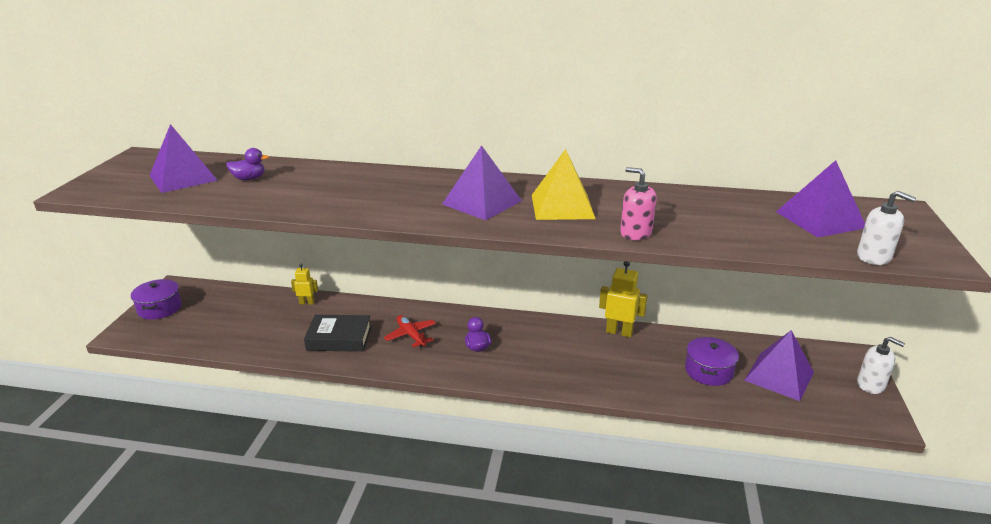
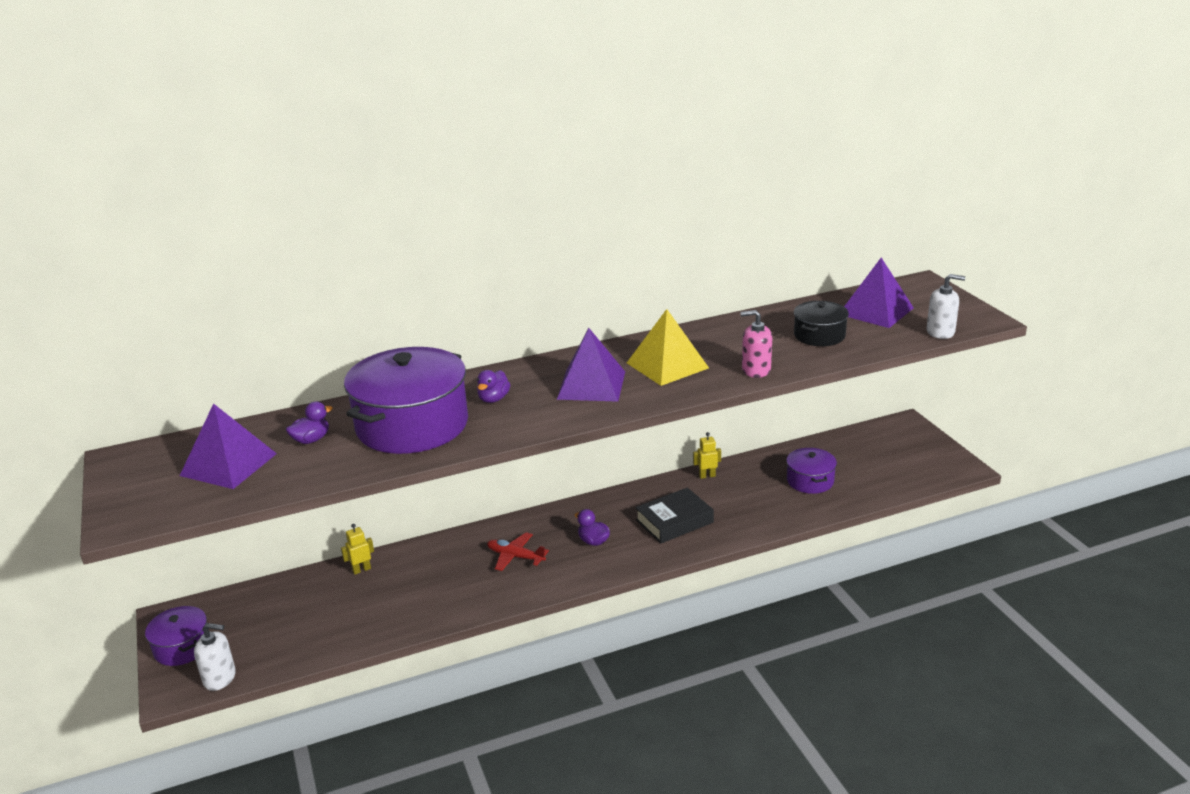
camera: 30 degrees left, 0 degrees up
black book [304,315,371,352] -> black book moved to [635,488,714,543]
yellow robot [599,261,648,338] -> yellow robot [693,432,721,479], size x0.59
purple pyramid [744,330,814,401] -> none
white soap dispenser [857,337,905,394] -> white soap dispenser moved to [194,623,236,691]
none -> purple pot [344,347,468,454]
none -> purple duck [477,370,510,403]
none -> black pot [794,301,849,346]

